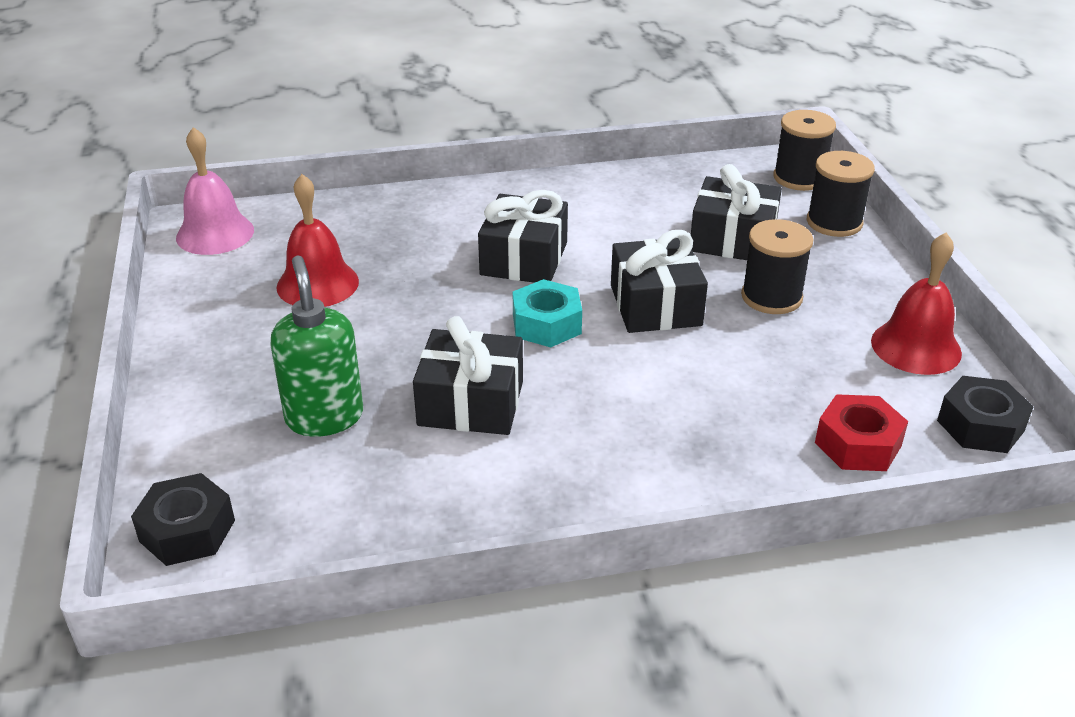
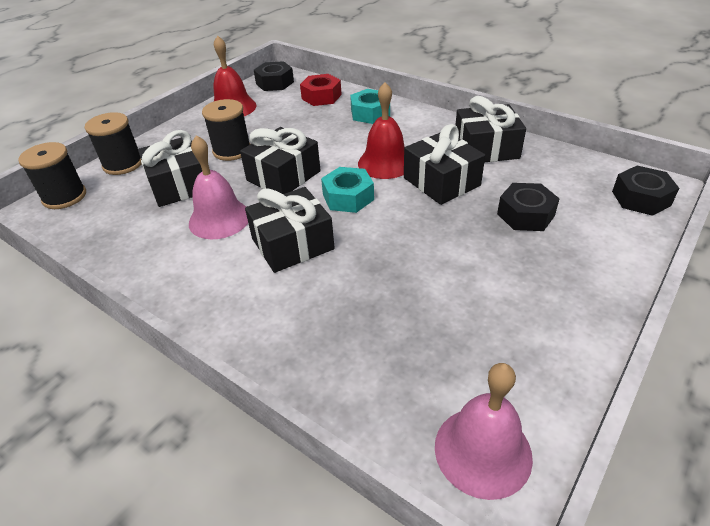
camera: 130 degrees left, 5 degrees up
green soap dispenser [271,255,363,437] -> black nut [497,183,560,231]
red bell [277,174,359,307] -> red bell moved to [358,82,404,179]
none -> pink bell [189,135,248,240]
none -> turquoise nut [350,89,390,124]
none -> black gift [456,96,526,162]

